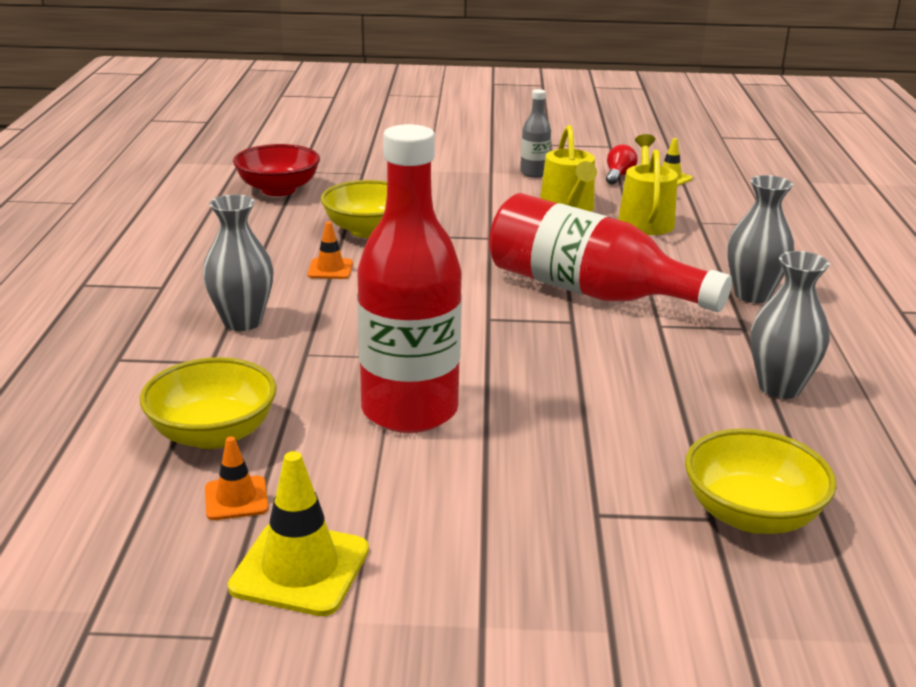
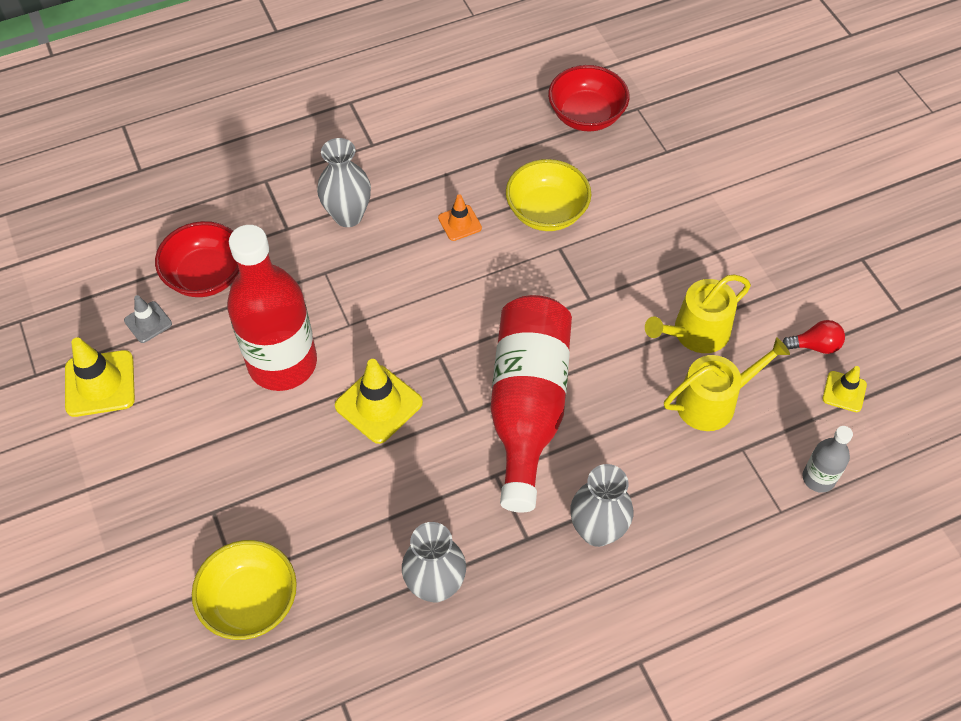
camera: 65 degrees right, 30 degrees up
yellow bowl [140,357,277,449] -> red bowl [155,221,239,297]
orange traffic cone [205,436,268,520] -> grey traffic cone [124,295,172,343]
grey bottle [520,89,551,178] -> grey bottle moved to [802,426,853,493]
none -> yellow traffic cone [335,359,423,444]

